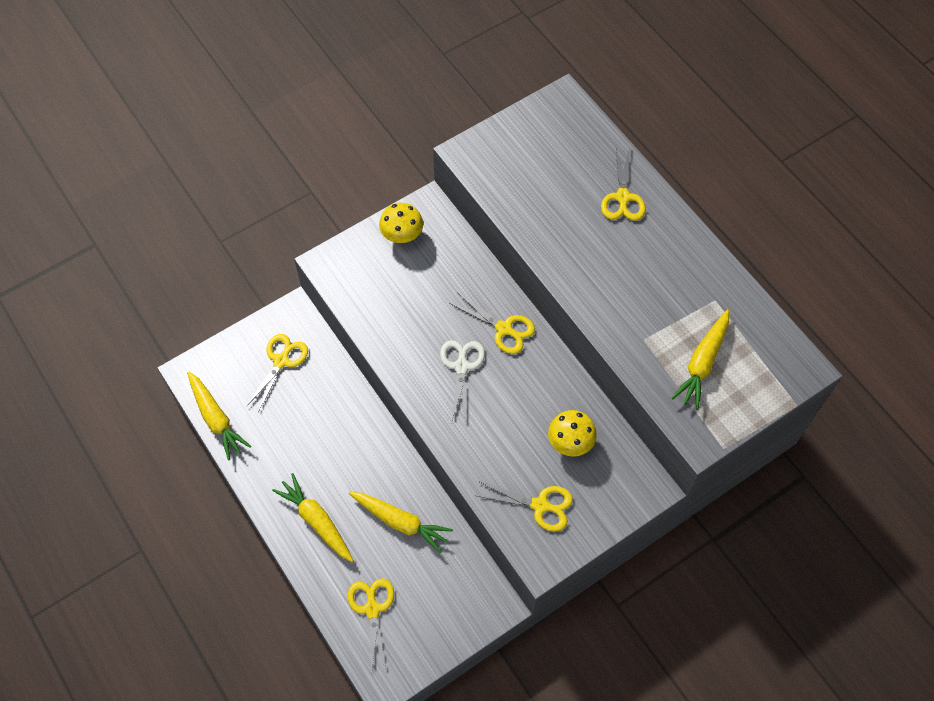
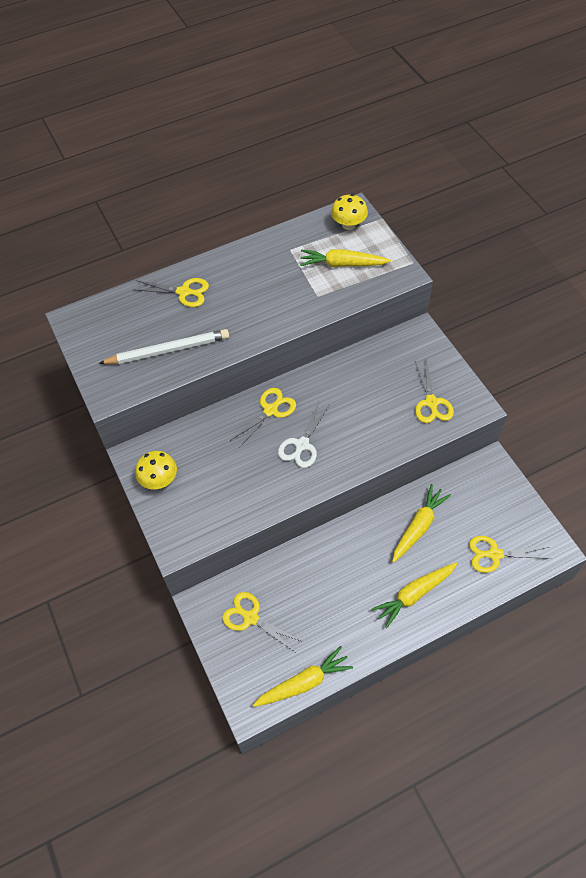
camera: 80 degrees left, 5 degrees down
white scissors [440,340,485,423] -> white scissors turned 75 degrees counterclockwise [278,401,329,468]
yellow scissors [478,482,573,532] -> yellow scissors turned 150 degrees clockwise [415,359,454,423]
yellow mushroom [548,410,597,457] -> yellow mushroom moved to [331,194,368,230]
yellow carrot [672,310,729,410] -> yellow carrot turned 150 degrees clockwise [300,249,391,267]
none -> white pencil [98,329,229,364]

